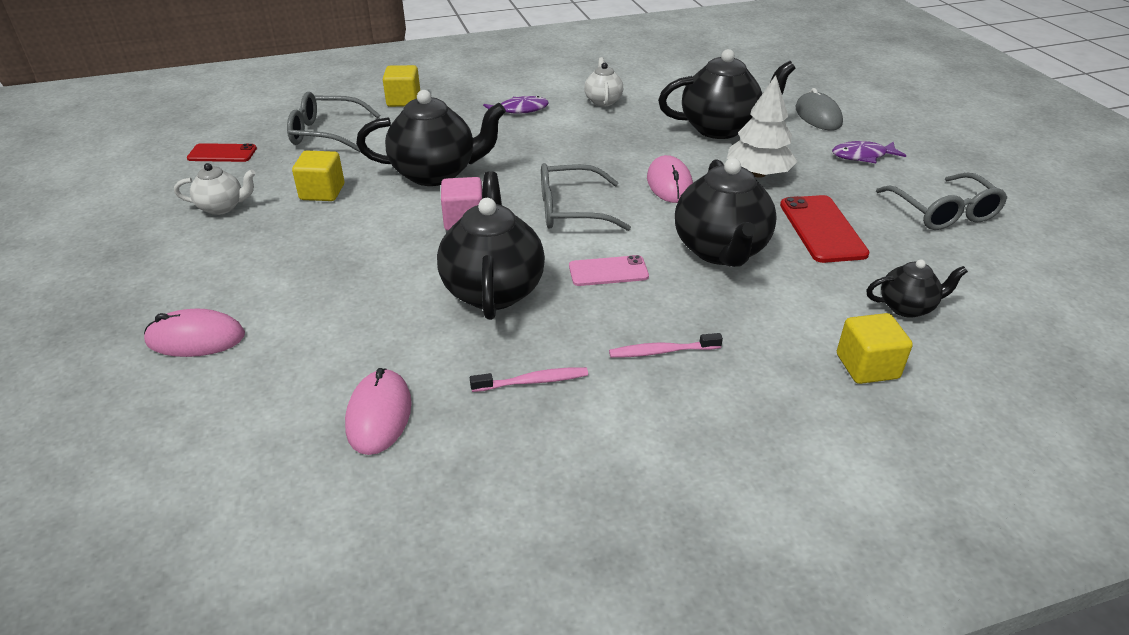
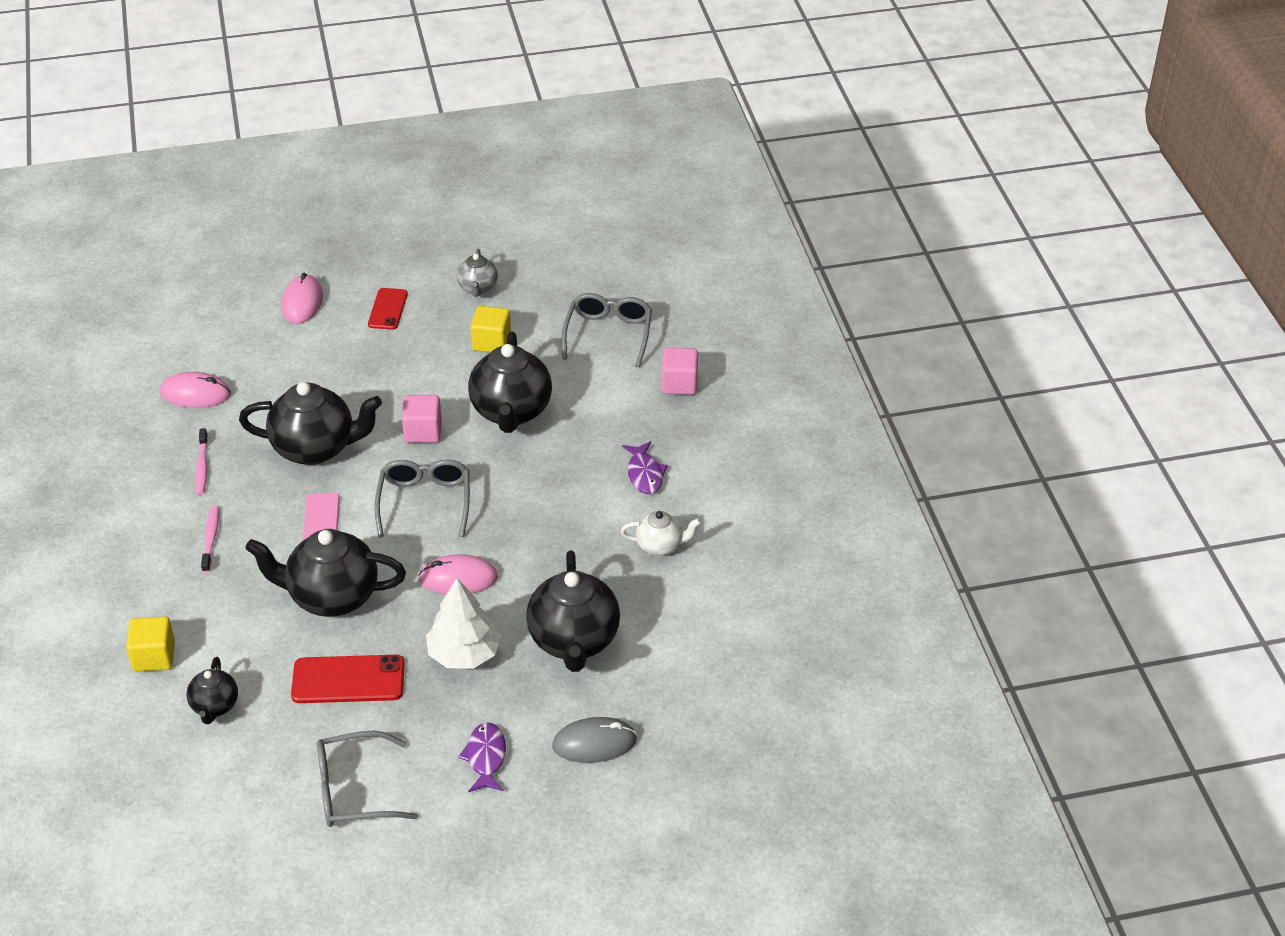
camera: 95 degrees right, 5 degrees up
white teapot [174,163,256,215] -> grey teapot [457,249,498,297]
red phone [187,143,257,162] -> red phone moved to [368,288,408,330]
yellow cube [383,65,420,107] -> pink cube [662,347,698,395]

